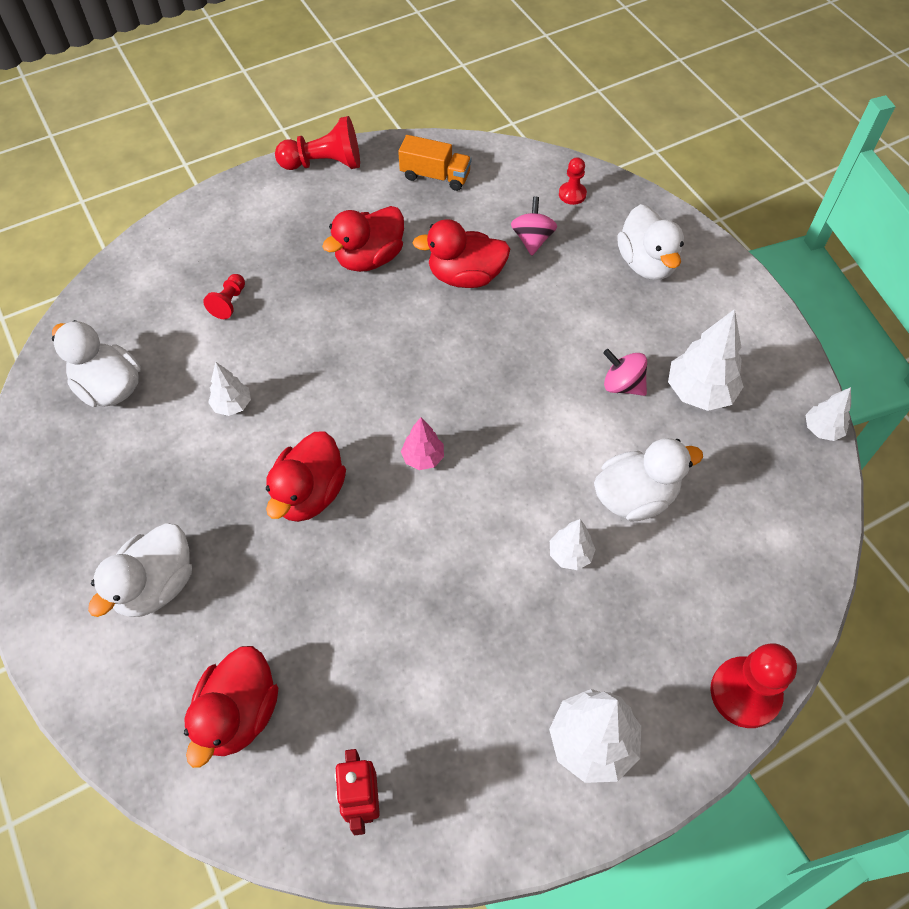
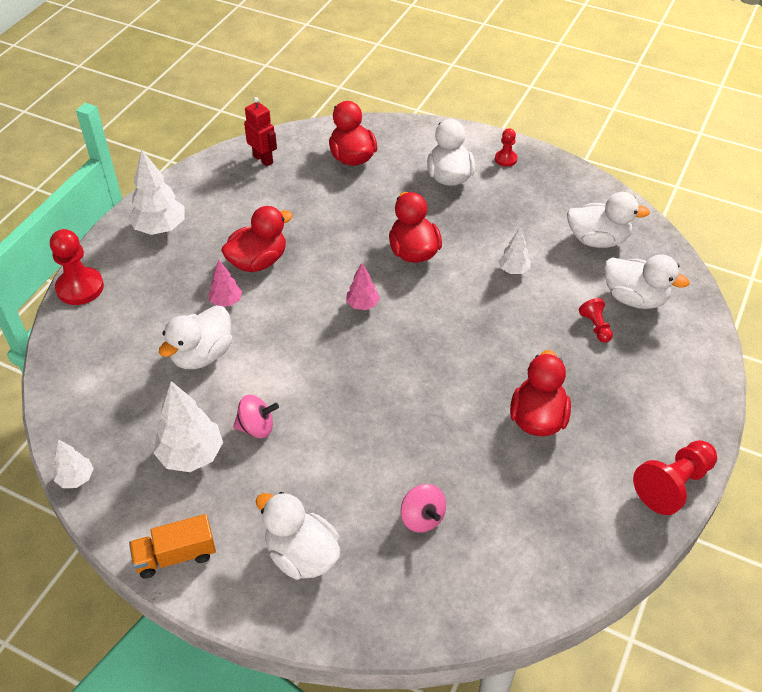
camera: 145 degrees right, 10 degrees down
orange truck [398,135,471,191] -> orange truck moved to [129,514,216,578]
red duck [412,219,510,288] -> red duck moved to [221,206,293,272]
white tree [550,519,596,570] -> pink tree [208,260,242,307]
red pawn [559,157,587,205] -> red pawn moved to [495,128,518,167]
none -> white duck [604,255,689,309]

